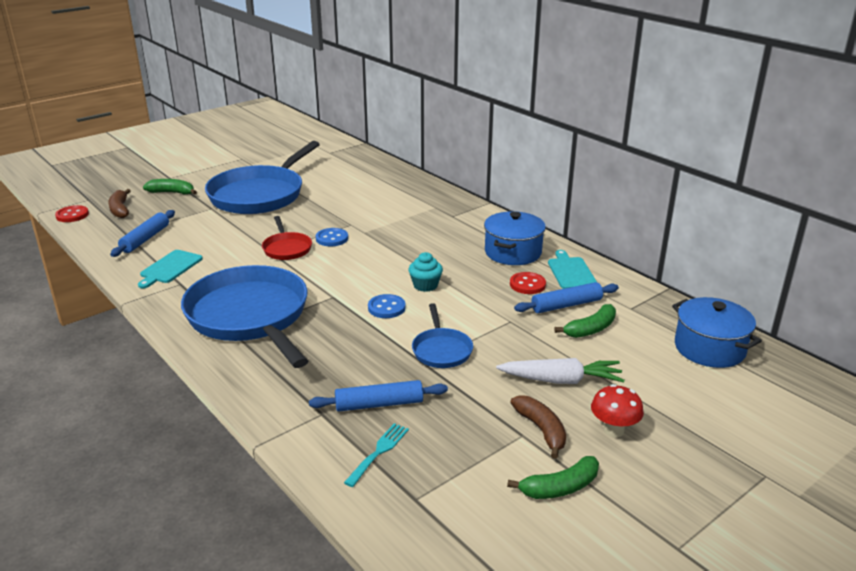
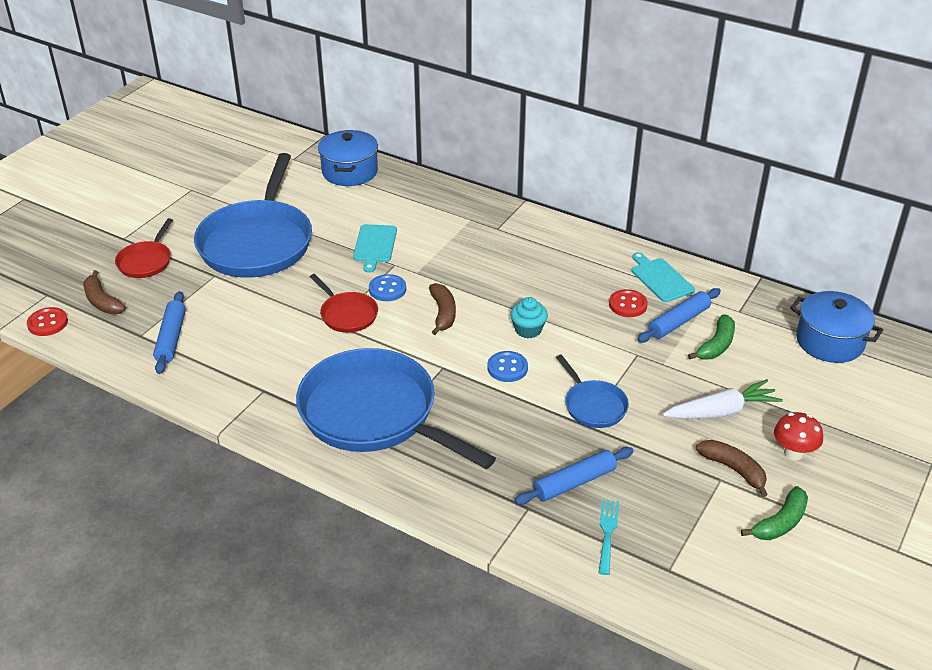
camera: 20 degrees left, 10 degrees up
turquoise cutting board [138,250,203,288] -> turquoise cutting board moved to [353,224,397,273]
green banana [143,179,197,195] -> red pan [115,218,173,278]
blue pot [484,211,546,265] -> blue pot moved to [318,130,378,186]
none -> brown banana [429,283,456,335]

